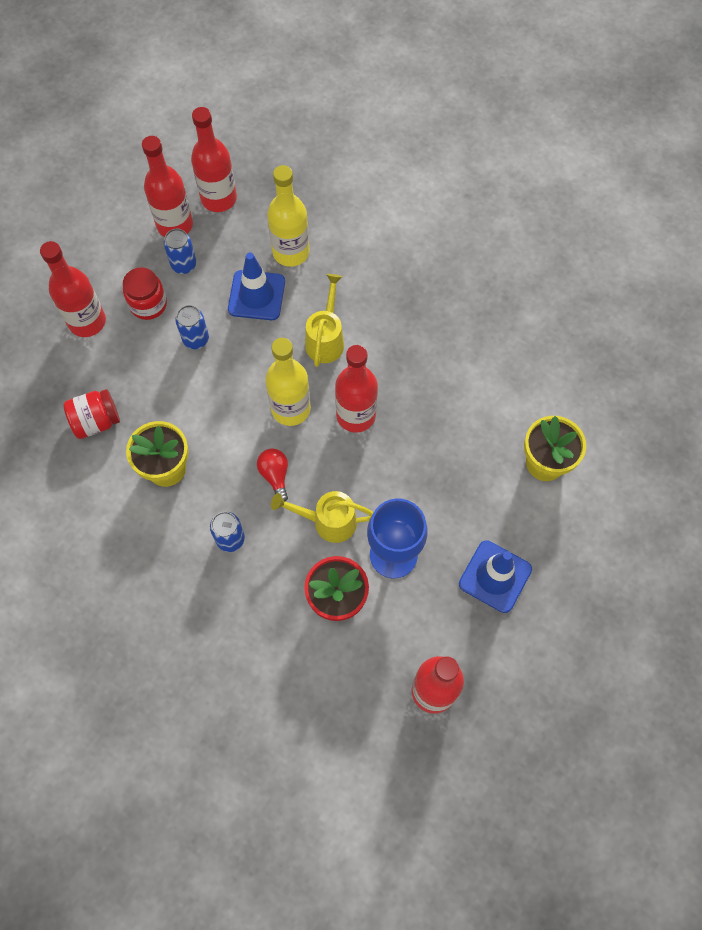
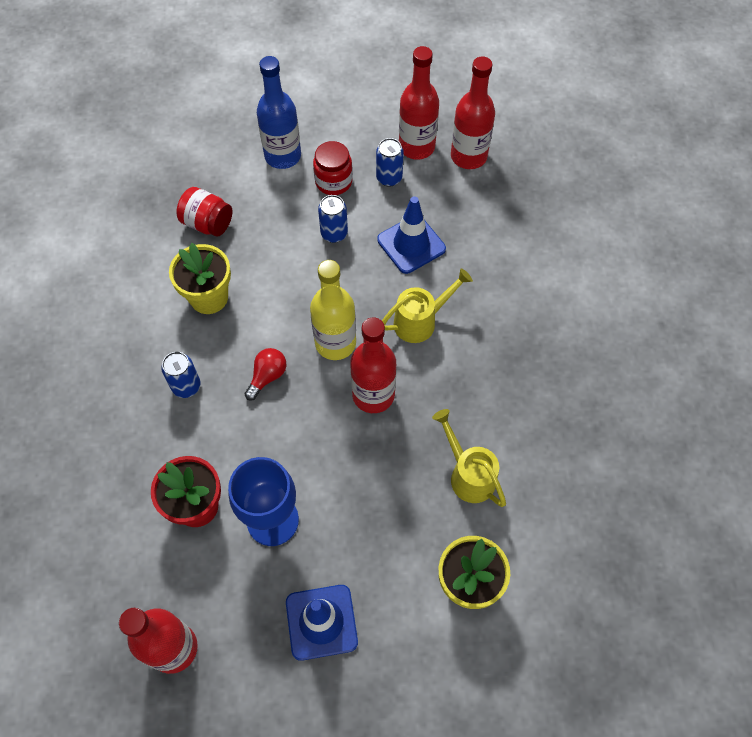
camera: 50 degrees right, 5 degrees down
red bottle [40,241,106,337] -> blue bottle [257,56,301,169]
yellow bottle [267,165,309,267] -> none
yellow watering can [271,491,374,543] -> yellow watering can moved to [432,409,506,507]

